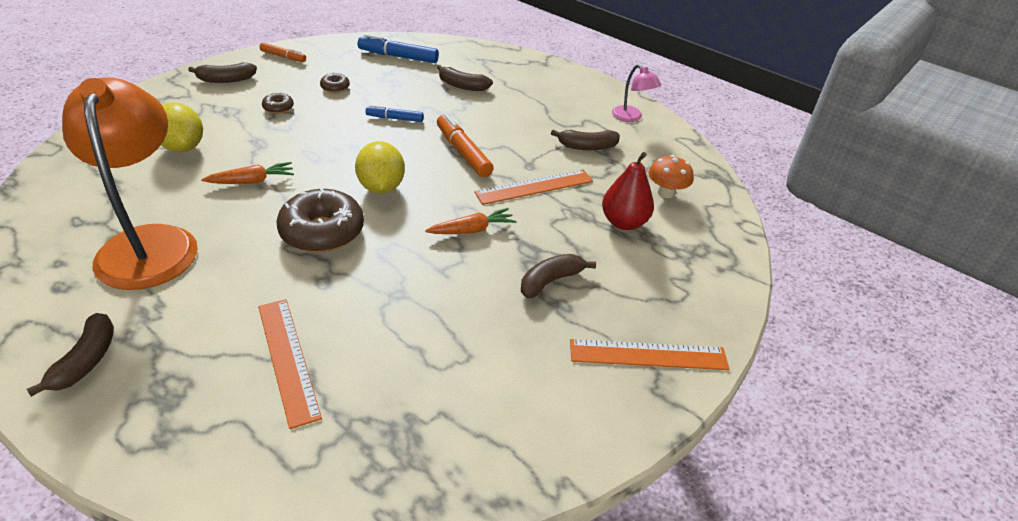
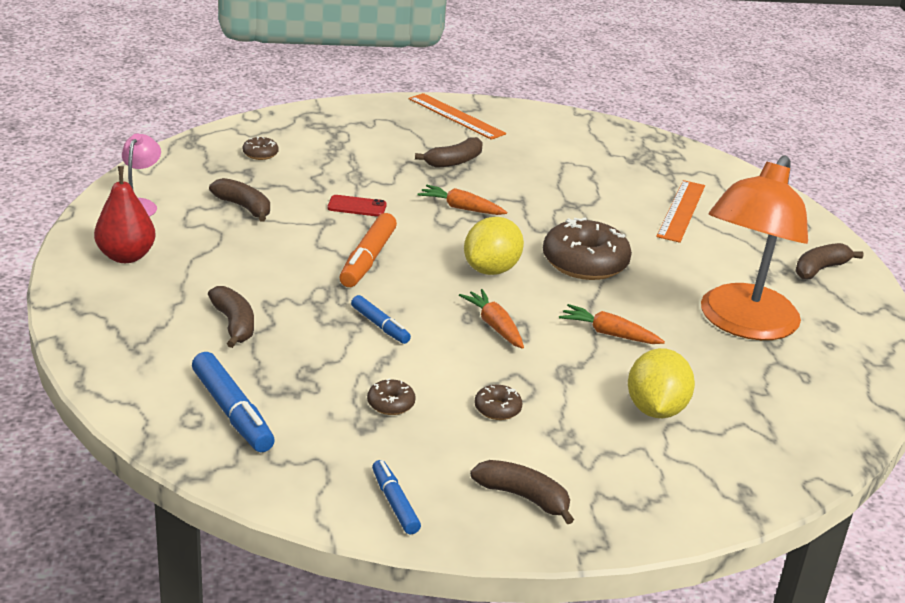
camera: 135 degrees left, 10 degrees down
orange marker [259,42,306,62] -> blue marker [372,460,421,534]
orange ruler [474,169,593,205] -> red phone [327,195,387,217]
brown banana [521,254,596,298] -> brown banana turned 45 degrees counterclockwise [415,137,483,168]
red pear [602,152,654,230] -> red pear moved to [94,166,156,263]
orange mushroom [649,155,693,198] -> brown donut [243,136,279,160]
none -> orange carrot [459,289,524,349]

